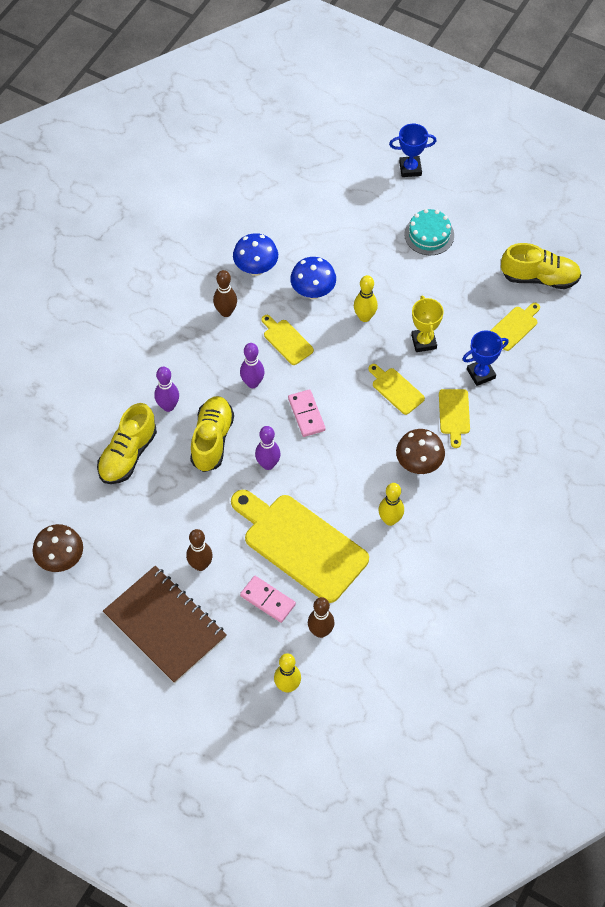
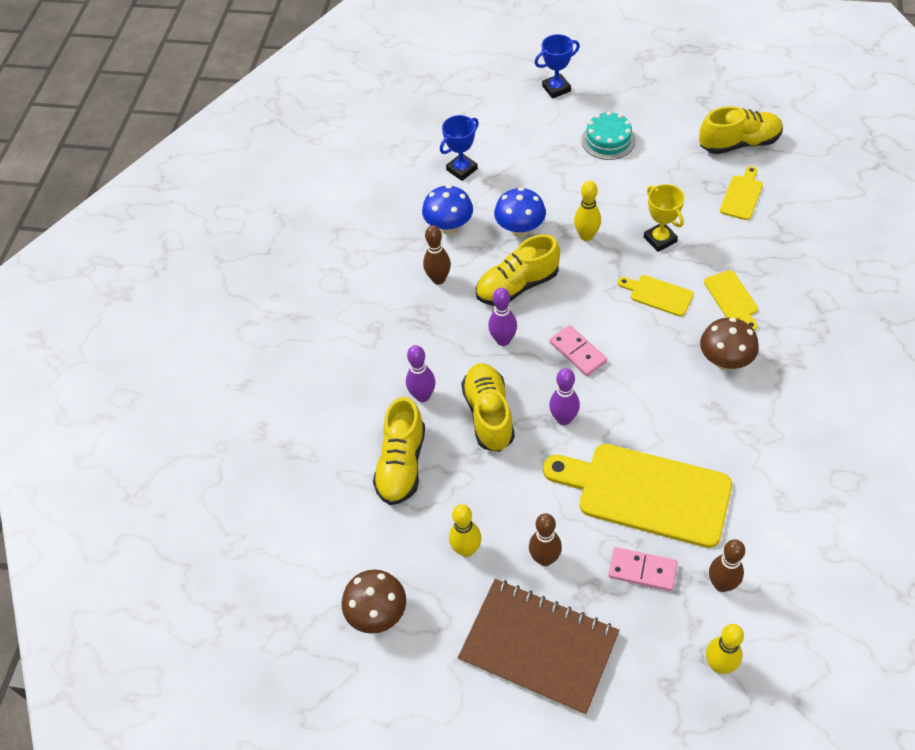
camera: 15 degrees left, 5 degrees down
yellow cutting board [261,315,314,365] -> yellow shoe [476,234,560,306]
yellow bowling pin [378,483,404,526] -> yellow bowling pin moved to [449,504,482,557]
blue trophy [462,330,508,386] -> blue trophy moved to [440,115,479,181]

